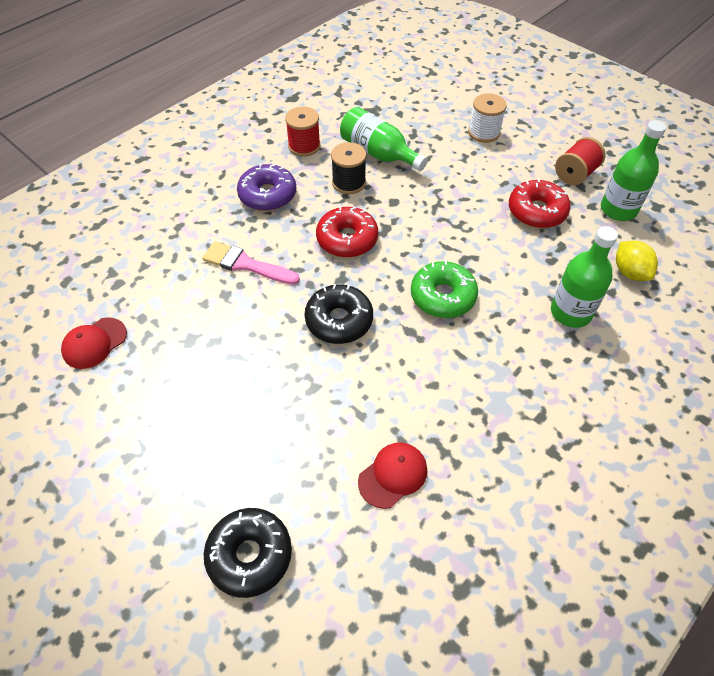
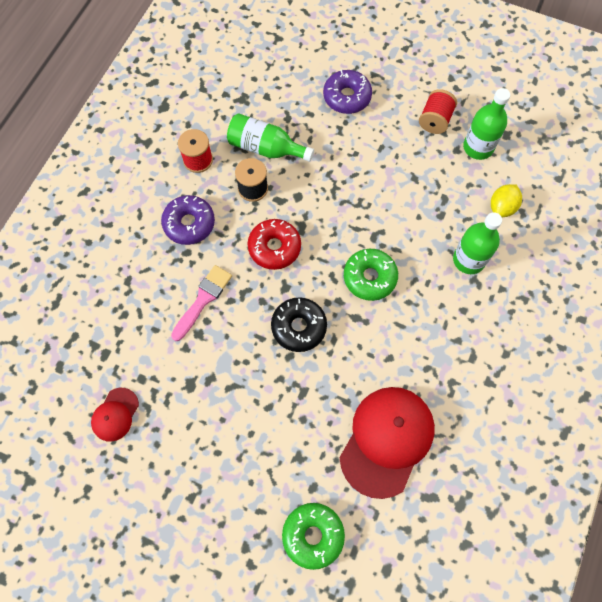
camera: 20 degrees left, 15 degrees up
pink brush [203,241,300,285] -> pink brush turned 120 degrees clockwise [171,265,232,341]
black donut [204,508,292,598] -> green donut [282,503,345,570]
red cap [358,442,427,509] -> red cap [339,387,435,499], size x2.03
white spool [469,93,507,143] -> purple donut [323,70,372,114]
red donut [509,178,571,228] -> none
yellow lemon [616,241,658,281] -> yellow lemon turned 75 degrees clockwise [491,184,522,217]

